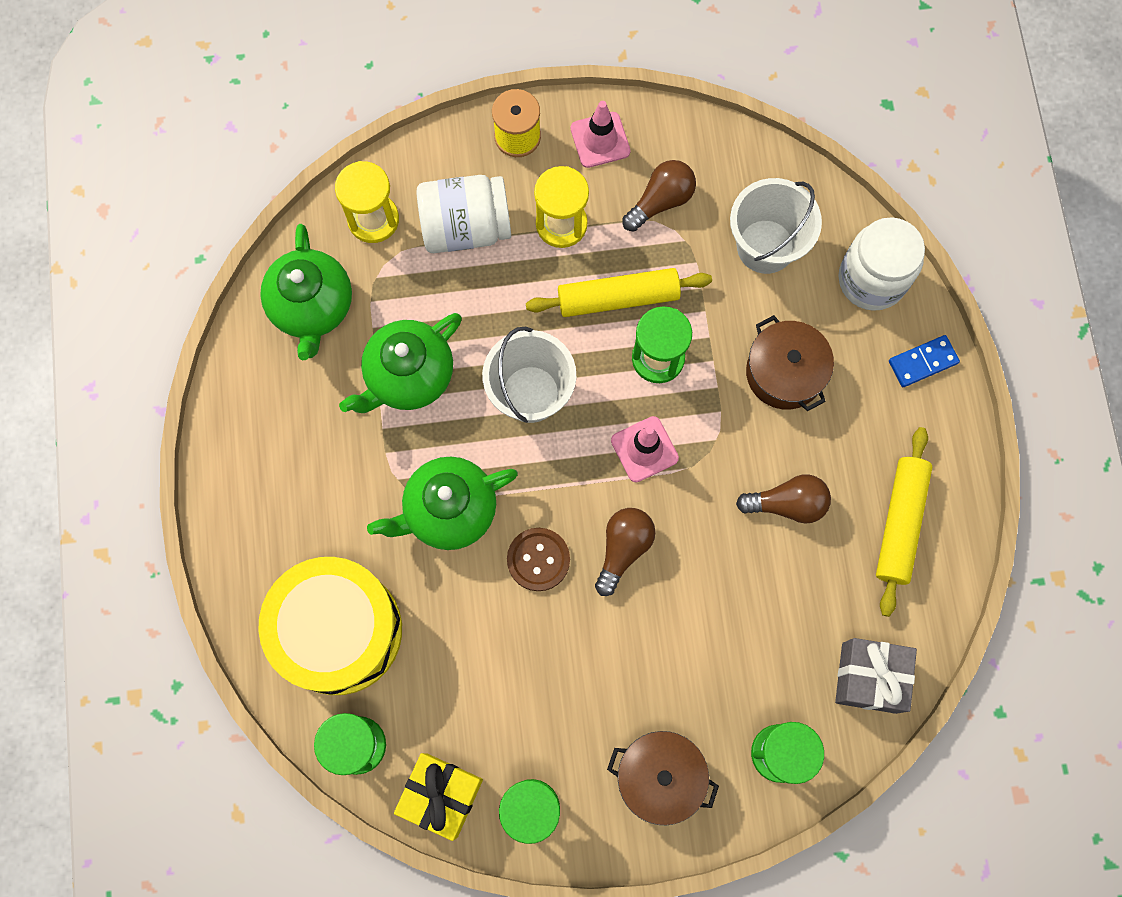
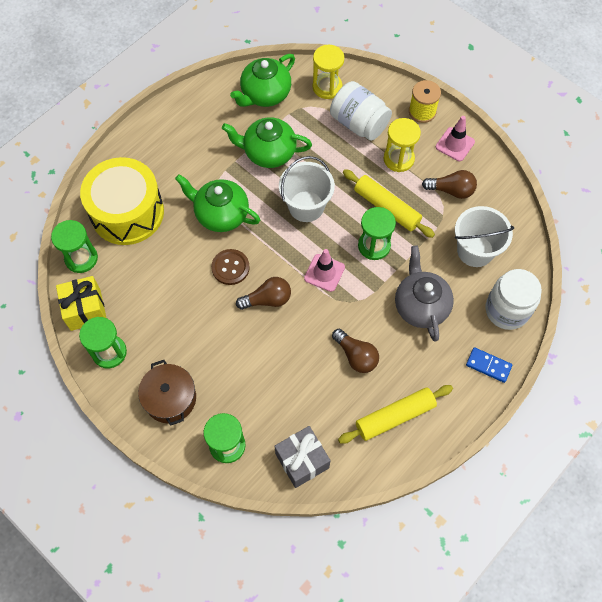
camera: 50 degrees right, 10 degrees down
brown pot [746,315,834,411] -> grey teapot [395,246,454,342]

